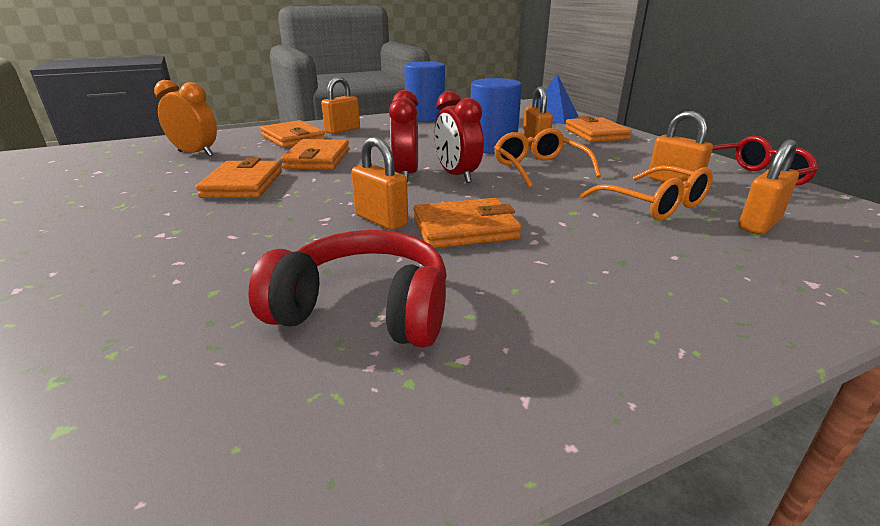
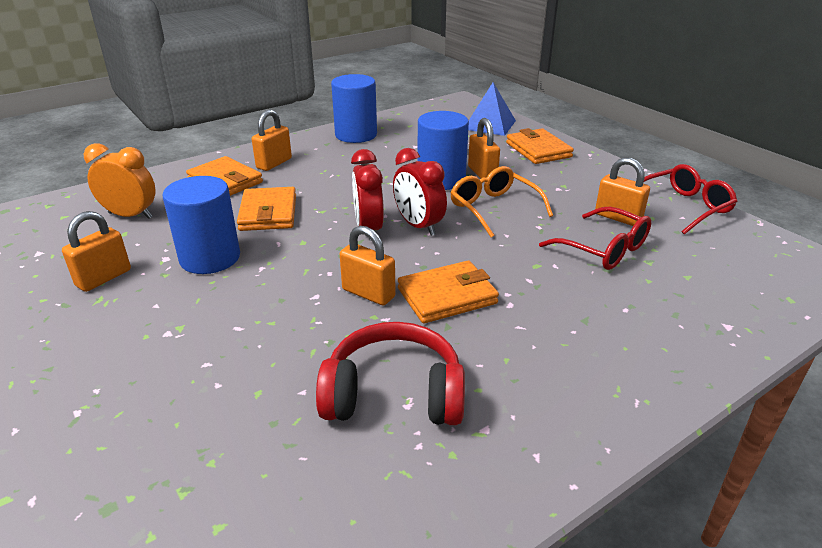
camera: 10 degrees left, 5 degrees up
orange wallet [196,158,282,198] -> blue cylinder [162,176,240,274]
orange glasses [580,165,713,221] -> red glasses [539,207,651,270]
orange padlock [738,139,799,235] -> orange padlock moved to [62,211,131,292]

